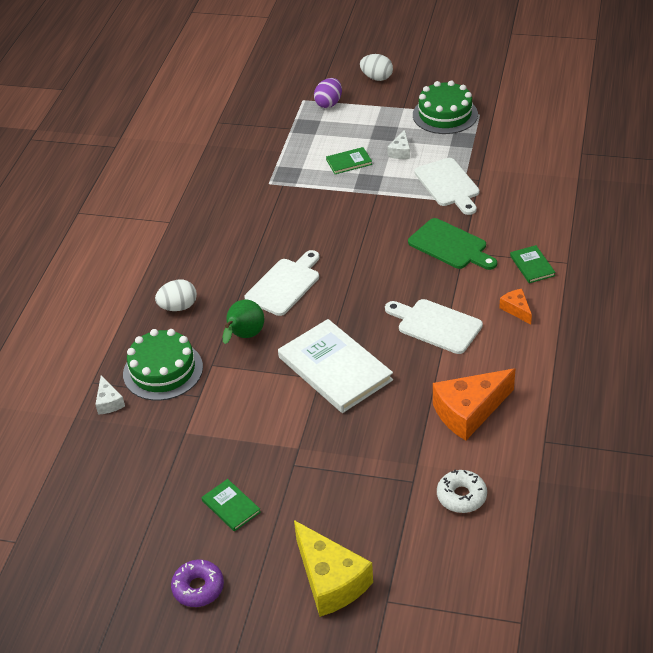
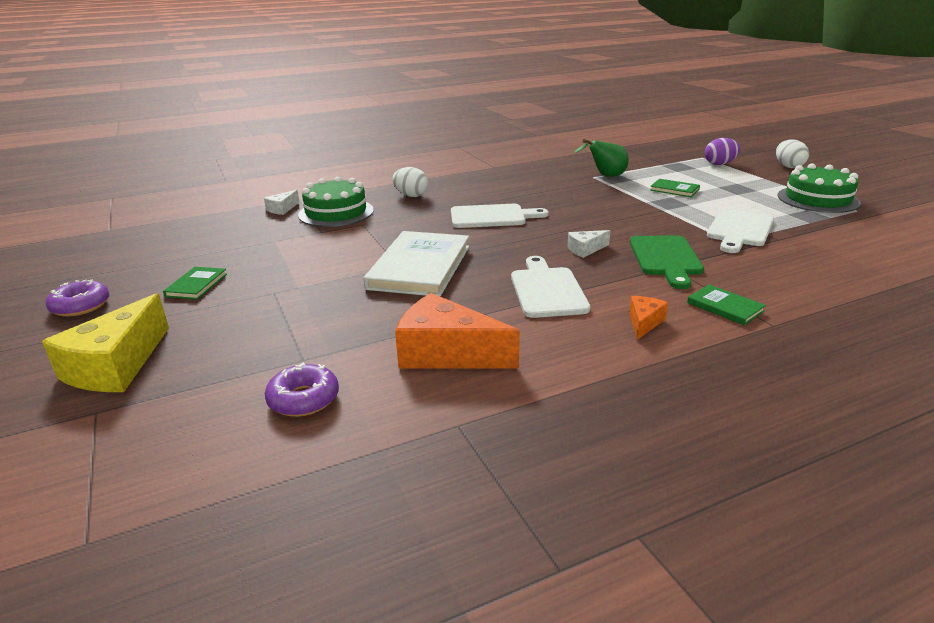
camera: 50 degrees right, 15 degrees down
green pear [223,300,264,344] -> green pear moved to [574,139,629,177]
white cheese [387,130,410,159] -> white cheese moved to [567,230,610,258]
white donut [437,469,487,513] -> purple donut [265,363,339,417]
green book [510,245,556,283] -> green book turned 75 degrees counterclockwise [687,285,766,325]

